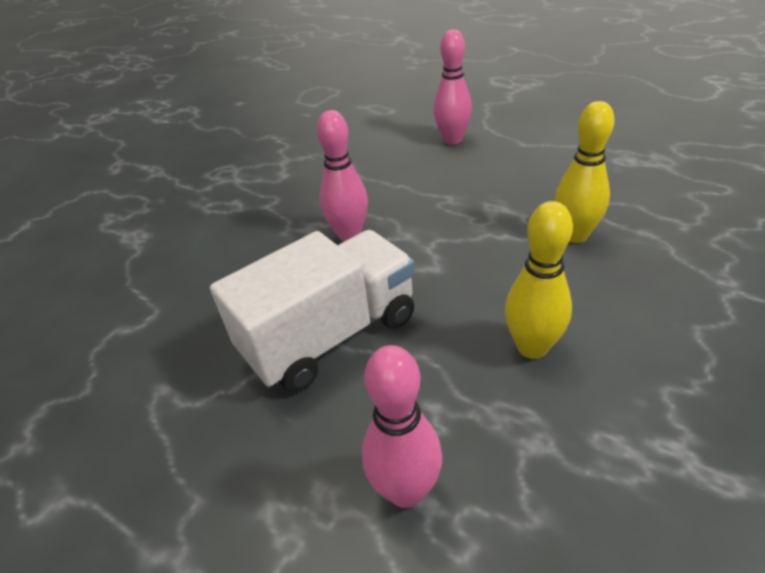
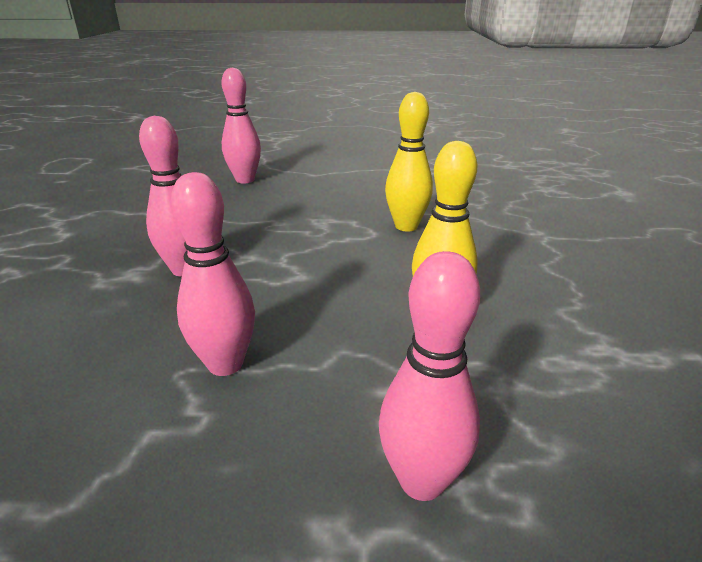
camera: 35 degrees left, 10 degrees down
white truck [210,230,415,393] -> pink bowling pin [171,172,255,376]

